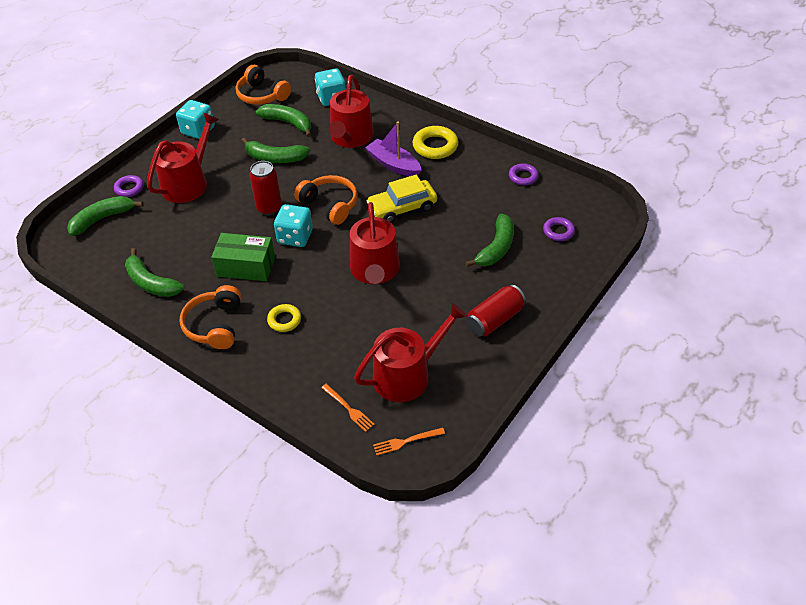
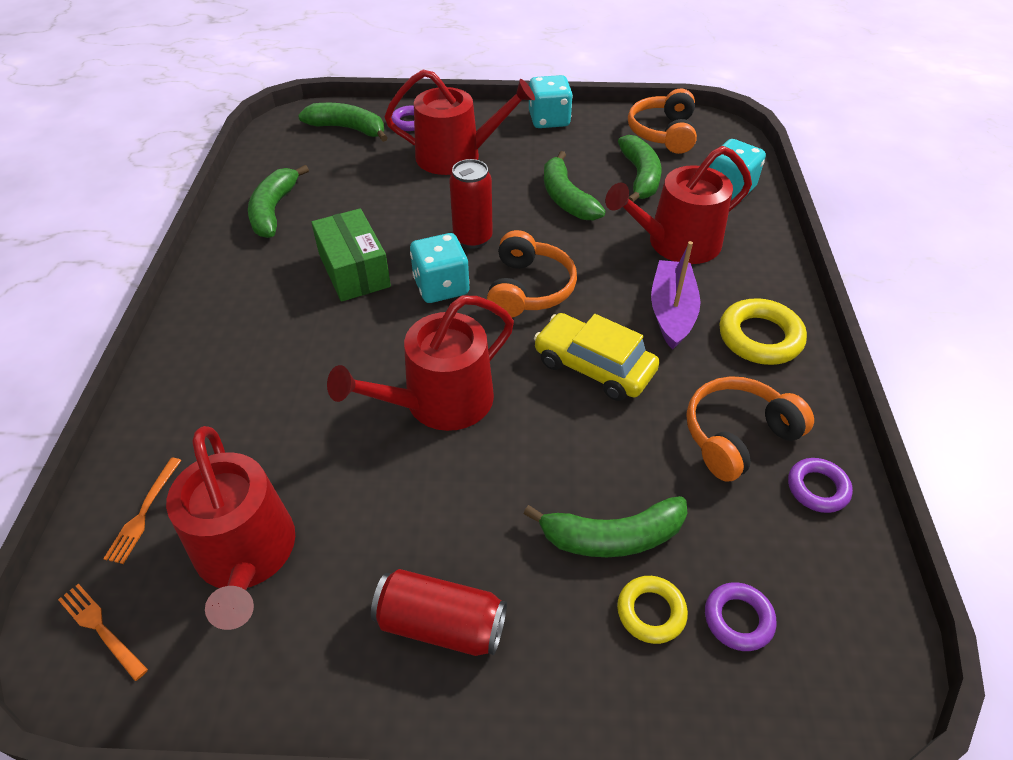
camera: 55 degrees right, 0 degrees up
orange headphones [180,285,241,349] -> orange headphones moved to [686,376,814,481]
yellow ring [267,304,301,332] -> yellow ring moved to [617,576,688,644]
red watering can [354,303,467,402] -> red watering can turned 45 degrees clockwise [166,426,295,630]

